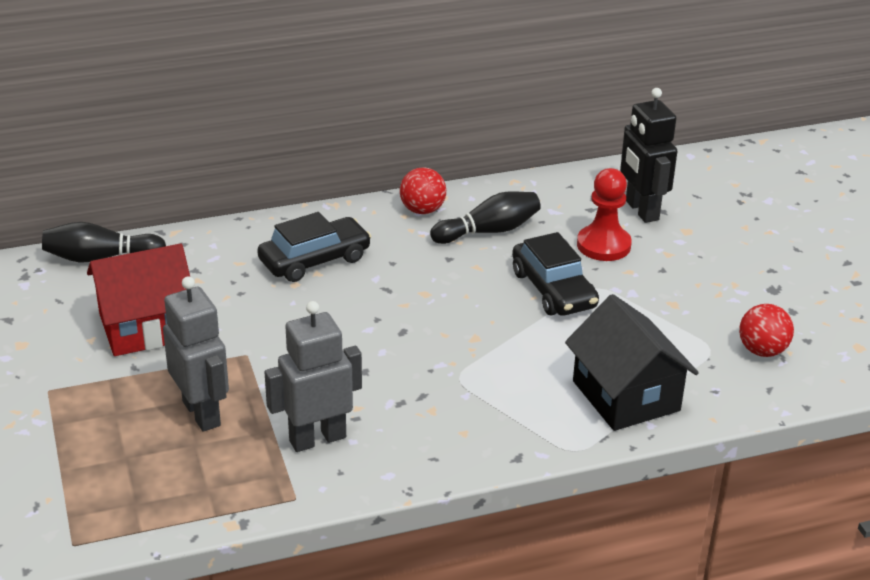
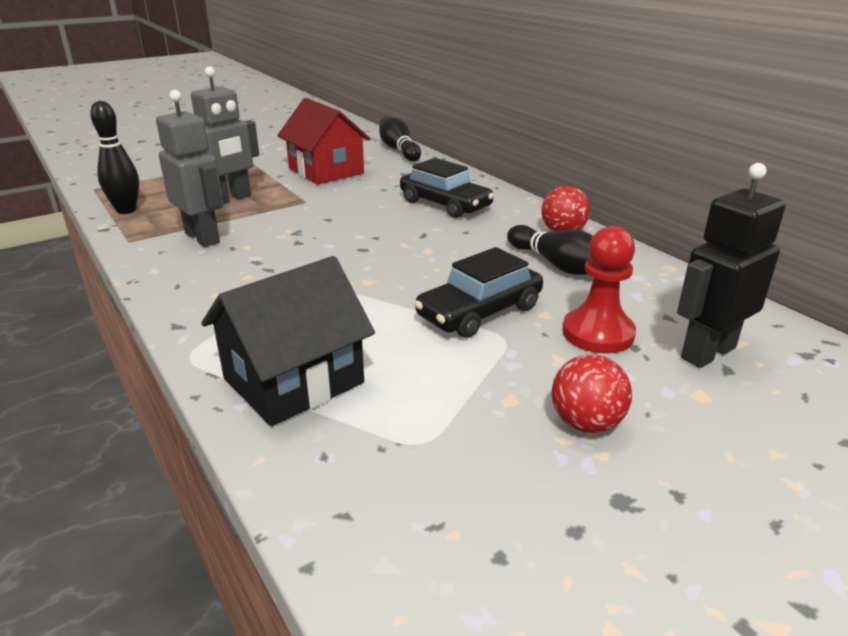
camera: 75 degrees right, 5 degrees down
red ball [739,304,794,357] -> red ball moved to [552,354,632,433]
none -> black bowling pin [90,101,139,214]

